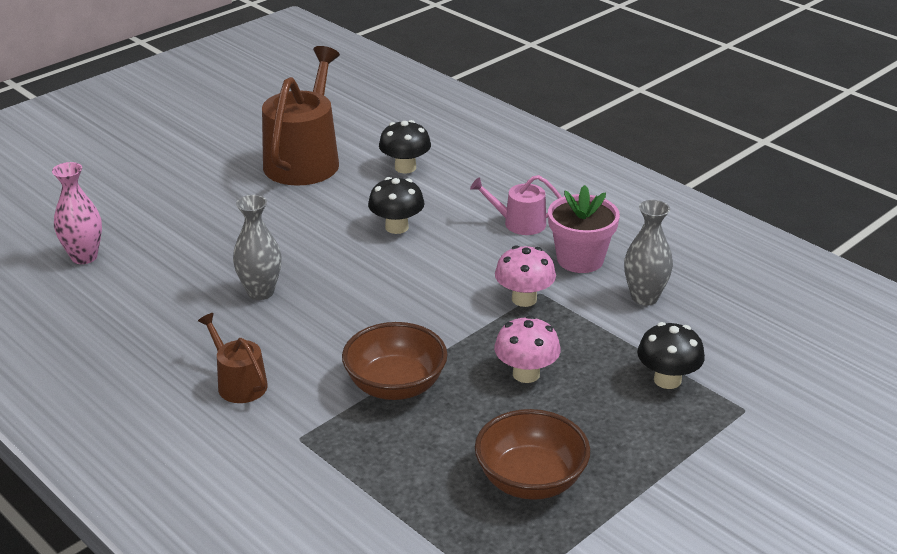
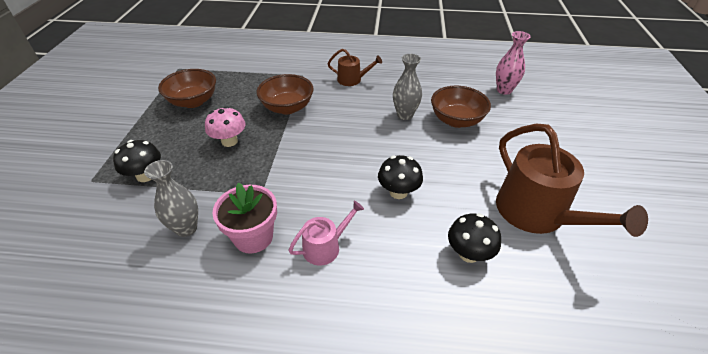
camera: 140 degrees right, 10 degrees up
pink mushroom [495,245,556,307] -> none
none -> brown bowl [431,86,491,128]

